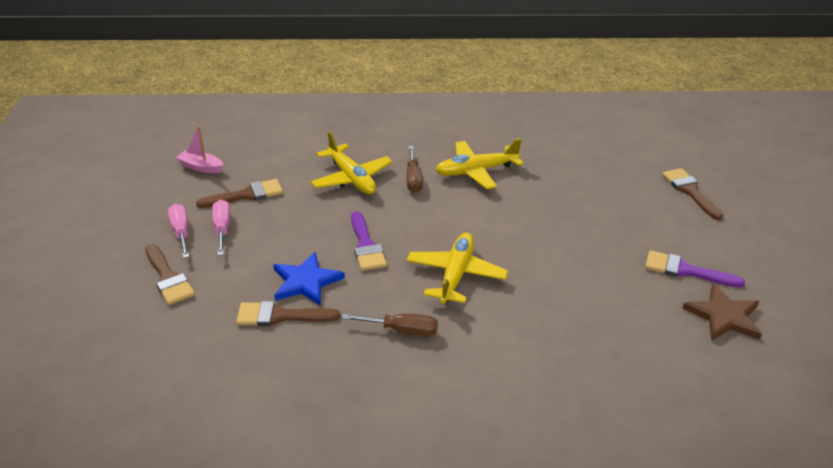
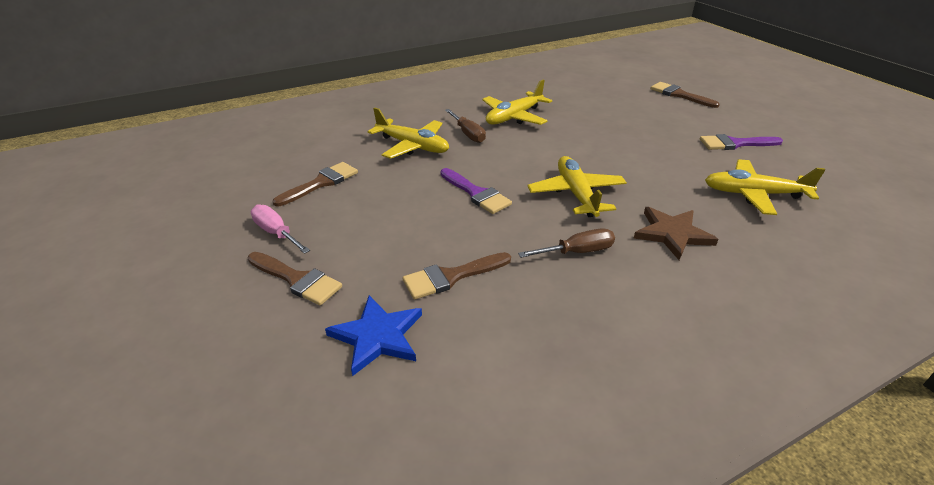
camera: 25 degrees left, 0 degrees up
pink boat [176,126,223,173] -> none
pink screwdriver [212,200,230,256] -> none
blue star [273,252,345,306] -> blue star moved to [325,295,422,376]
brown star [682,284,762,341] -> brown star moved to [634,207,718,260]
none -> yellow plane [705,159,826,215]

